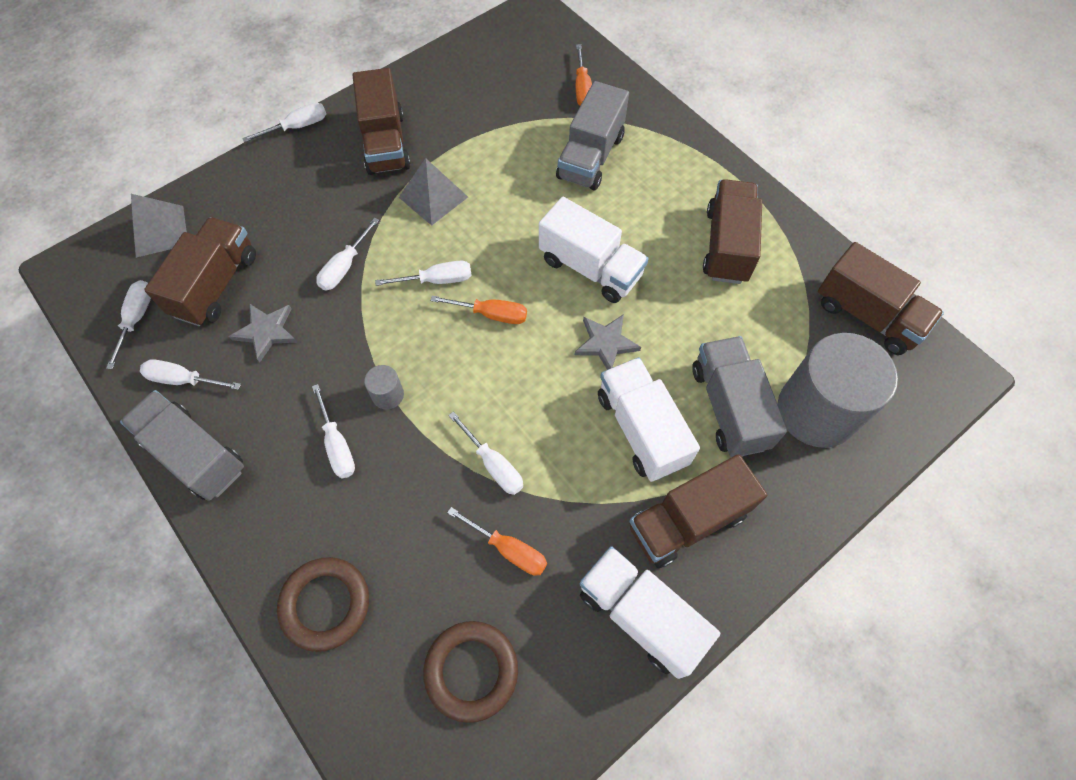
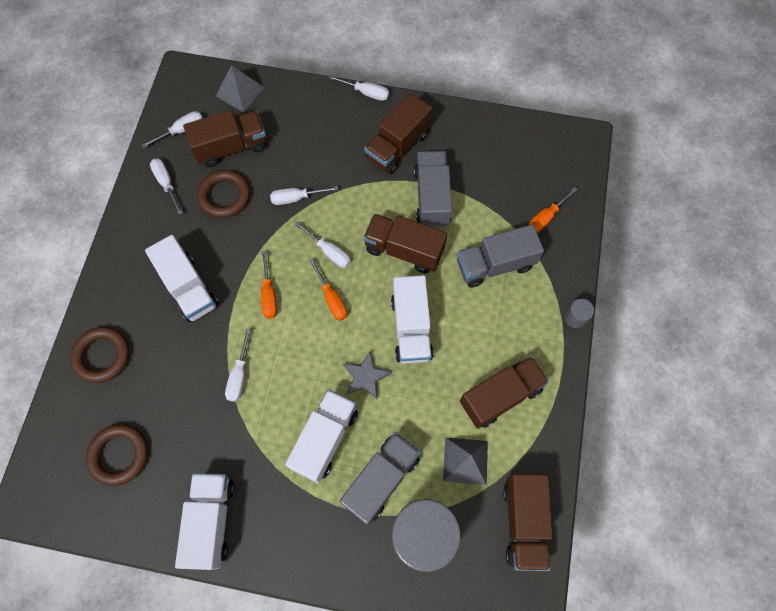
camera: 50 degrees right, 5 degrees up
grey truck [120,390,244,501] -> grey truck moved to [414,151,452,228]
grey star [229,304,297,362] -> brown ring [197,170,250,218]
white screwdriver [312,384,355,478] -> white truck [145,235,219,323]
grey cylinder [364,365,404,409] -> grey cylinder moved to [564,299,594,328]
grey pyramid [399,158,468,226] -> grey pyramid moved to [443,438,488,485]
orange screwdriver [447,507,547,576] -> orange screwdriver moved to [261,251,277,318]
brown truck [629,454,767,568] -> brown truck moved to [363,214,447,273]

